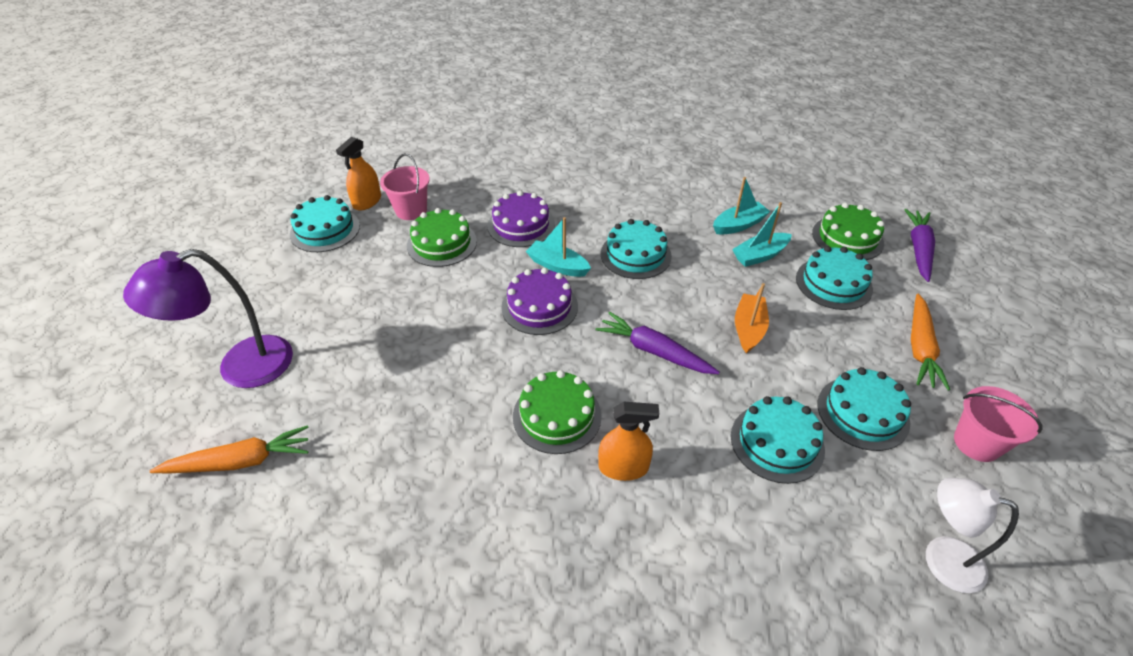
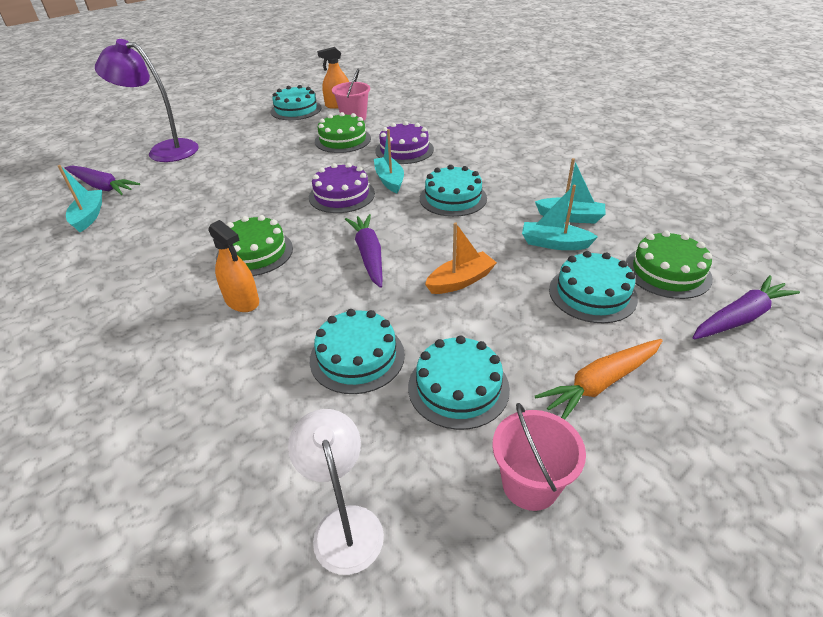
camera: 45 degrees right, 5 degrees down
orange carrot [150,425,309,473] -> purple carrot [65,165,140,195]
none -> turquoise boat [58,165,102,232]

